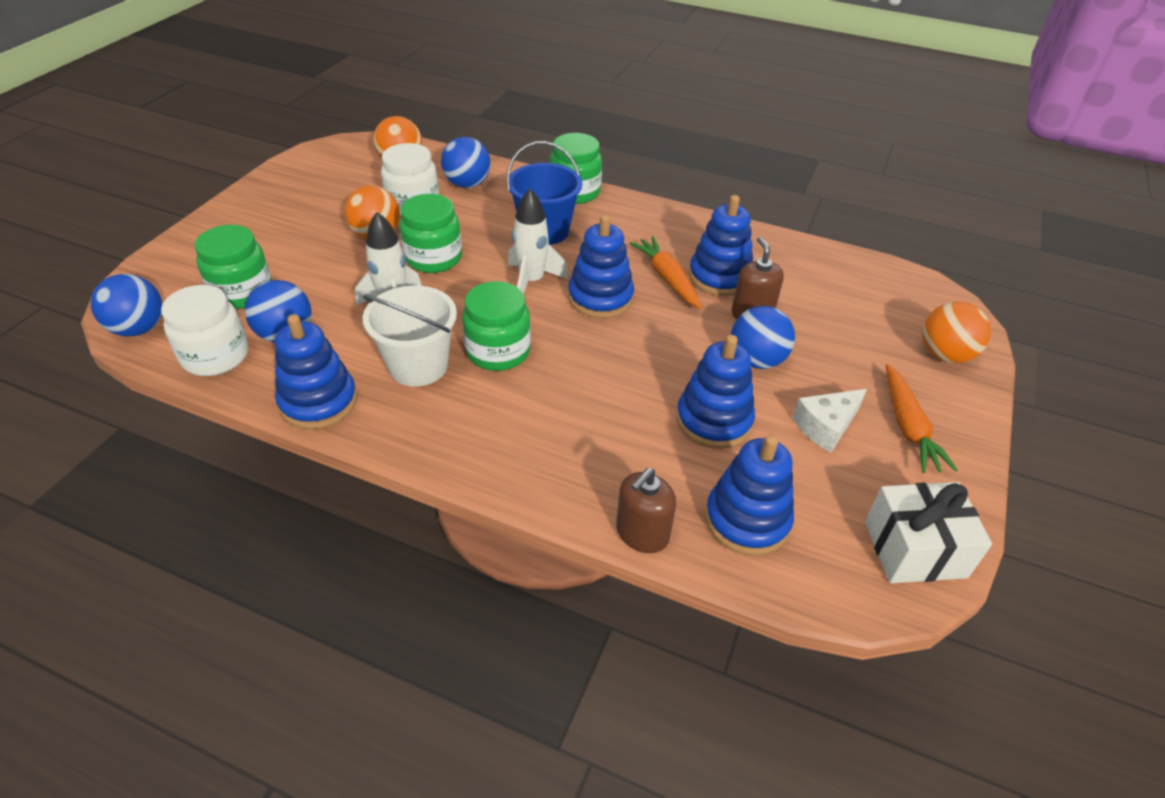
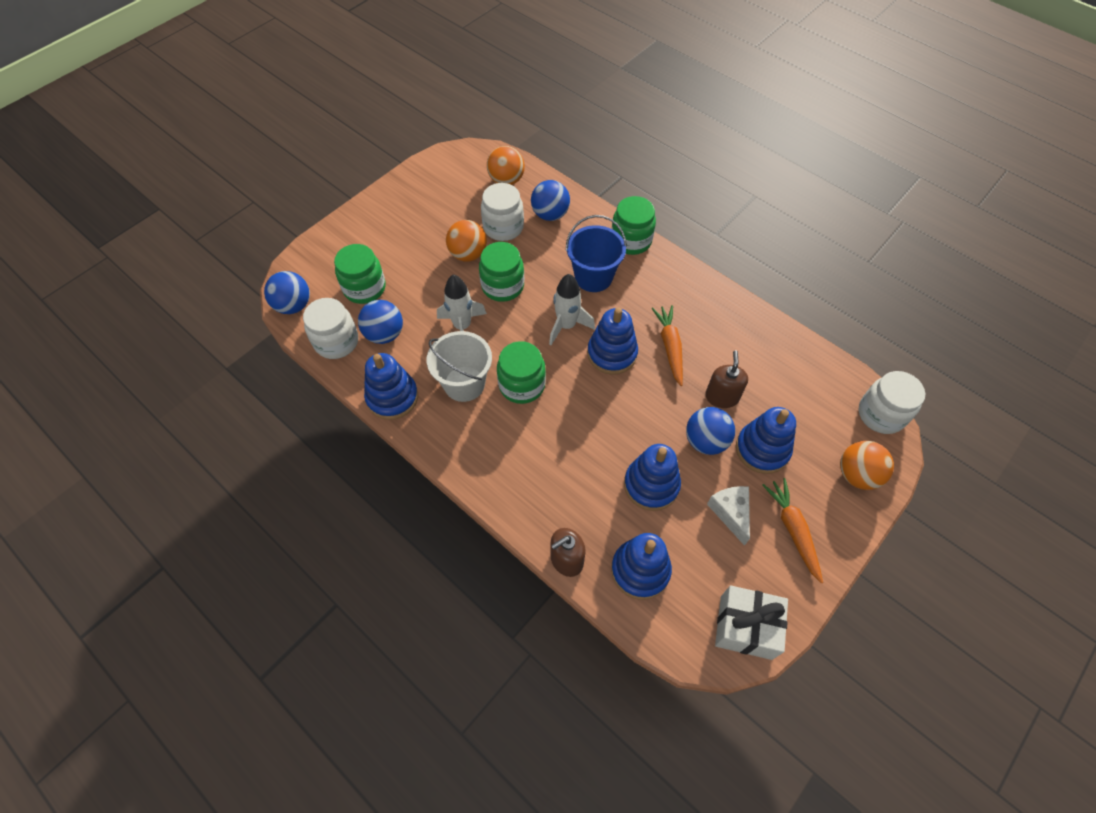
camera: 20 degrees right, 15 degrees up
blue stacking toy [689,195,753,296] -> blue stacking toy moved to [736,407,796,474]
white cheese [793,389,867,452] -> white cheese turned 90 degrees clockwise [707,486,750,546]
orange carrot [886,364,958,473] -> orange carrot turned 150 degrees clockwise [762,478,823,583]
none -> white jar [859,371,925,434]

